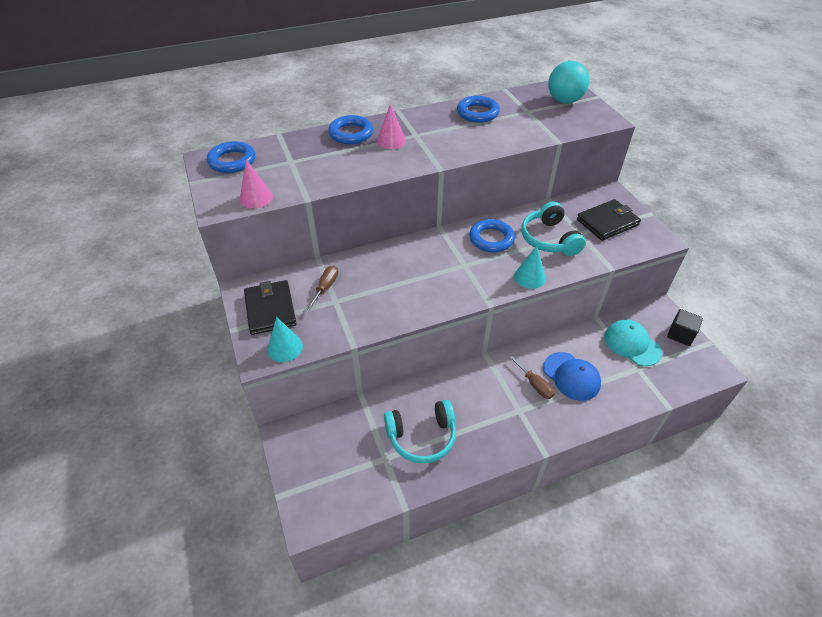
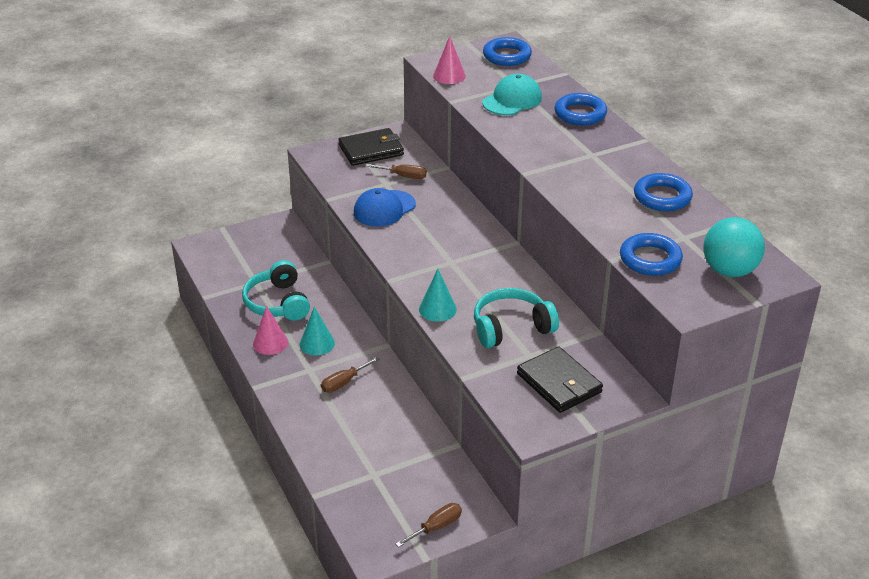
camera: 85 degrees right, 10 degrees down
turquoise cone [267,317,303,362] -> turquoise cone moved to [300,307,335,355]
pink cone [377,104,406,149] -> pink cone moved to [253,306,288,355]
blue ring [469,219,515,252] -> blue ring moved to [620,233,683,276]
blue cap [543,352,601,401] -> blue cap moved to [354,188,416,227]
turquoise cap [604,320,662,366] -> turquoise cap moved to [482,74,542,115]
black cube [667,309,703,346] -> brown screwdriver [396,503,462,547]

